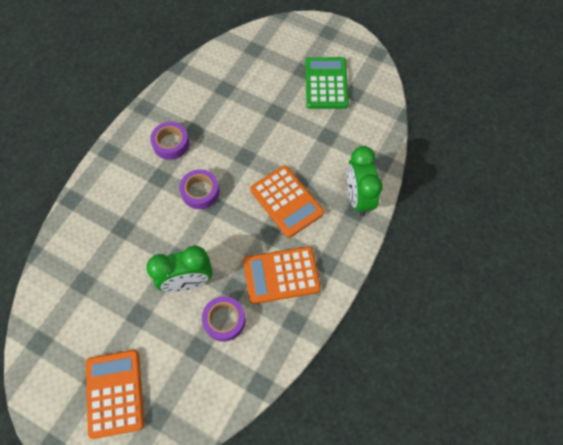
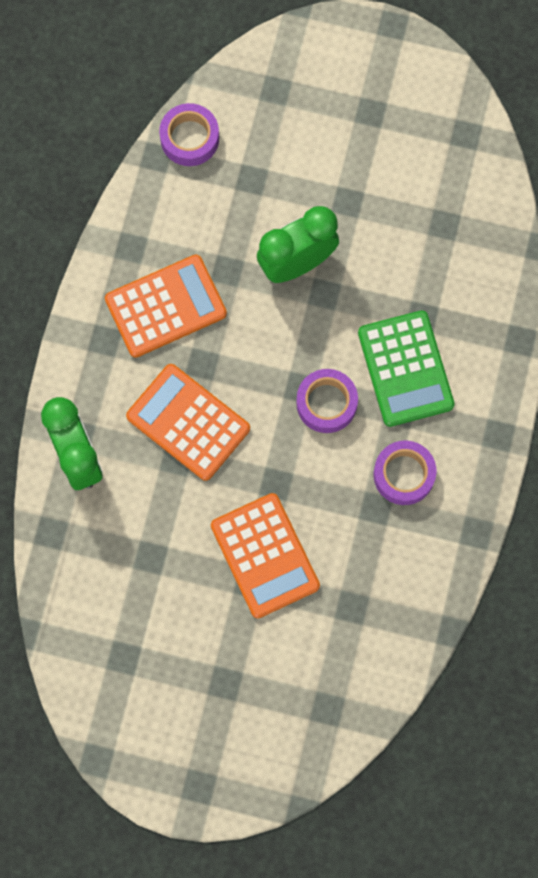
camera: 165 degrees right, 10 degrees up
orange calculator [86,350,144,439] -> orange calculator moved to [211,493,320,618]
purple tape [202,296,246,342] -> purple tape moved to [159,103,219,166]
green calculator [305,57,349,109] -> green calculator moved to [358,310,455,427]

